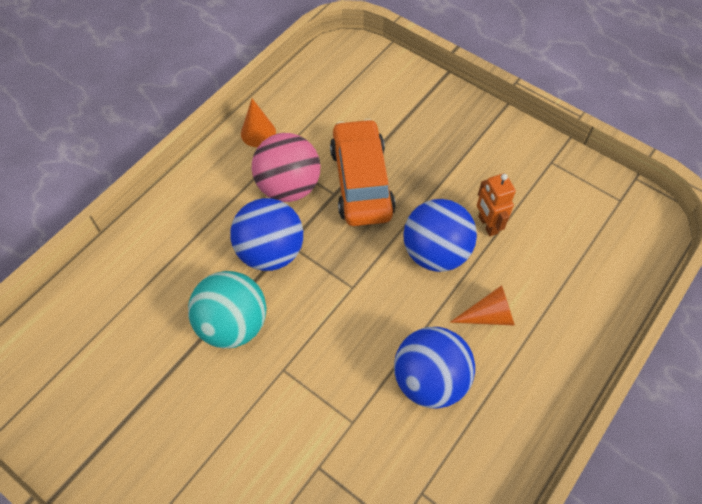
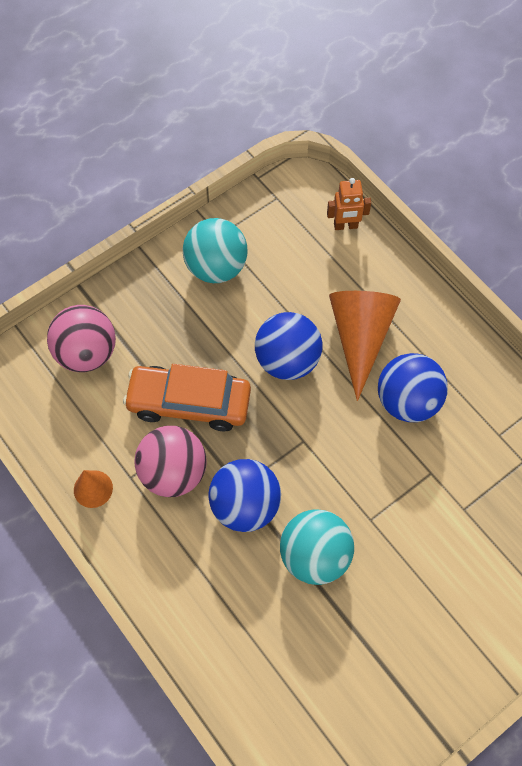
camera: 75 degrees left, 5 degrees up
orange cone [450,285,515,326] -> orange cone [329,291,401,401], size x1.92
orange robot [477,173,516,236] -> orange robot moved to [327,178,371,230]
none -> pink ball [47,305,116,372]
none -> turquoise ball [183,218,247,283]

